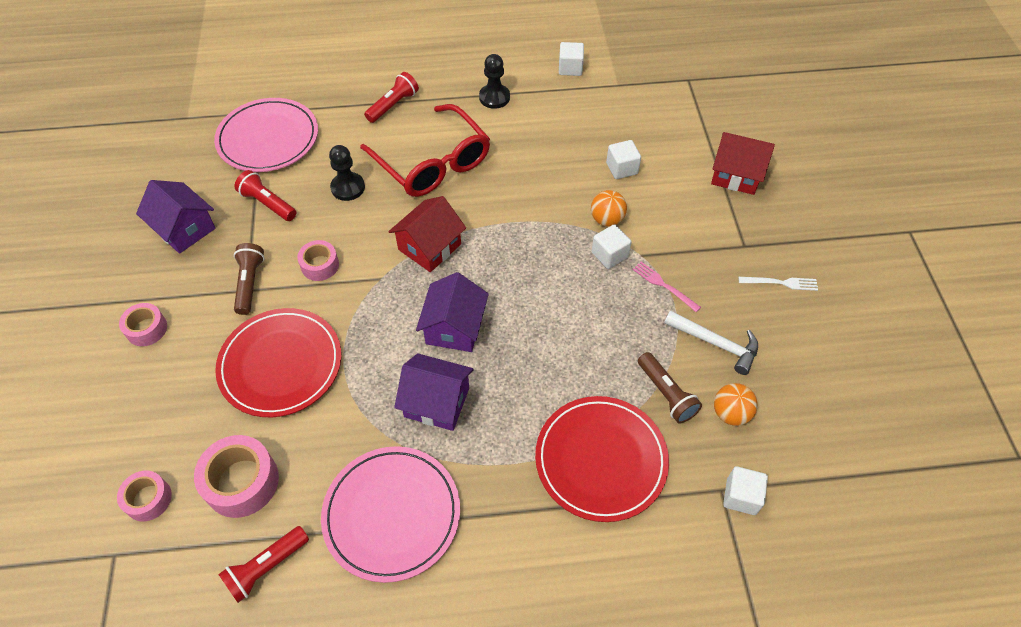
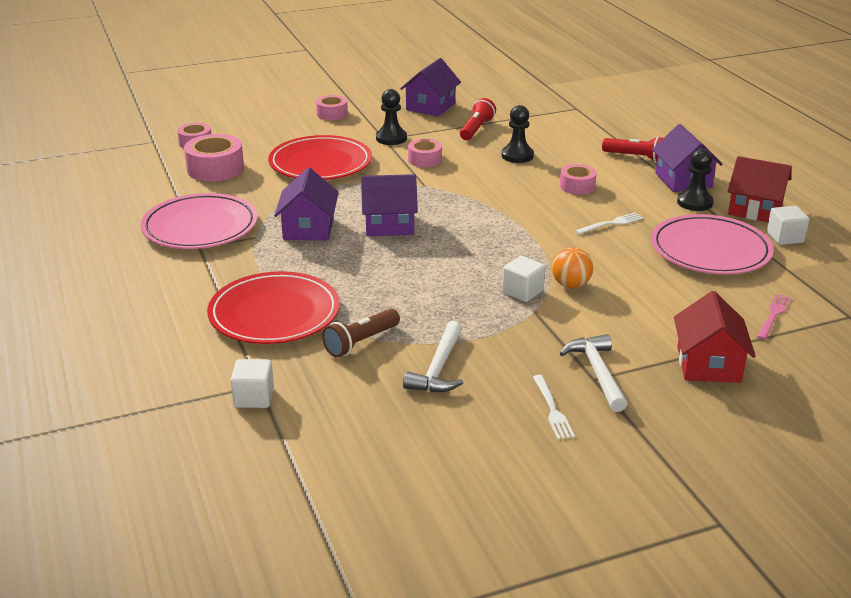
camera: 75 degrees right, 25 degrees down
pink plate [214,98,318,172] -> pink plate moved to [651,214,774,274]
red flashlight [218,526,309,603] -> none
brown flashlight [234,243,264,315] -> black pawn [376,89,407,145]
red glasses [360,104,490,197] -> pink tape [560,164,597,195]
red house [388,196,466,272] -> red house moved to [728,156,792,222]
white cube [606,140,641,179] -> none
pink fork [633,262,701,312] -> pink fork moved to [757,294,791,340]
orange ball [714,383,758,426] -> none
none -> white hammer [560,334,628,412]
none -> white fork [575,212,643,234]
none -> purple house [652,124,723,192]

